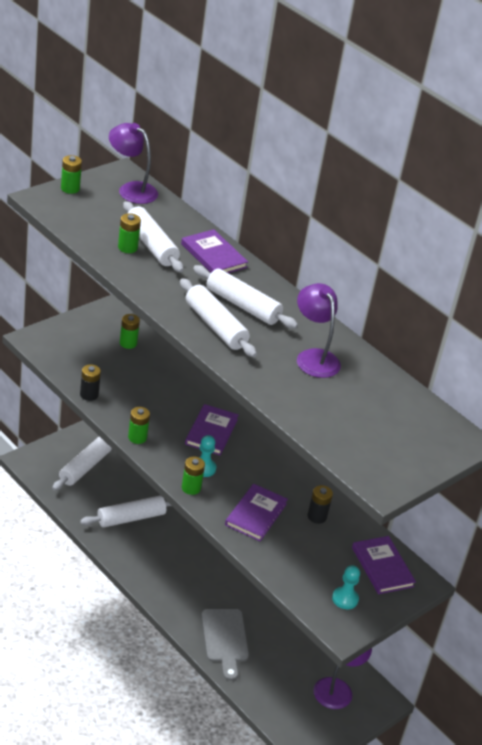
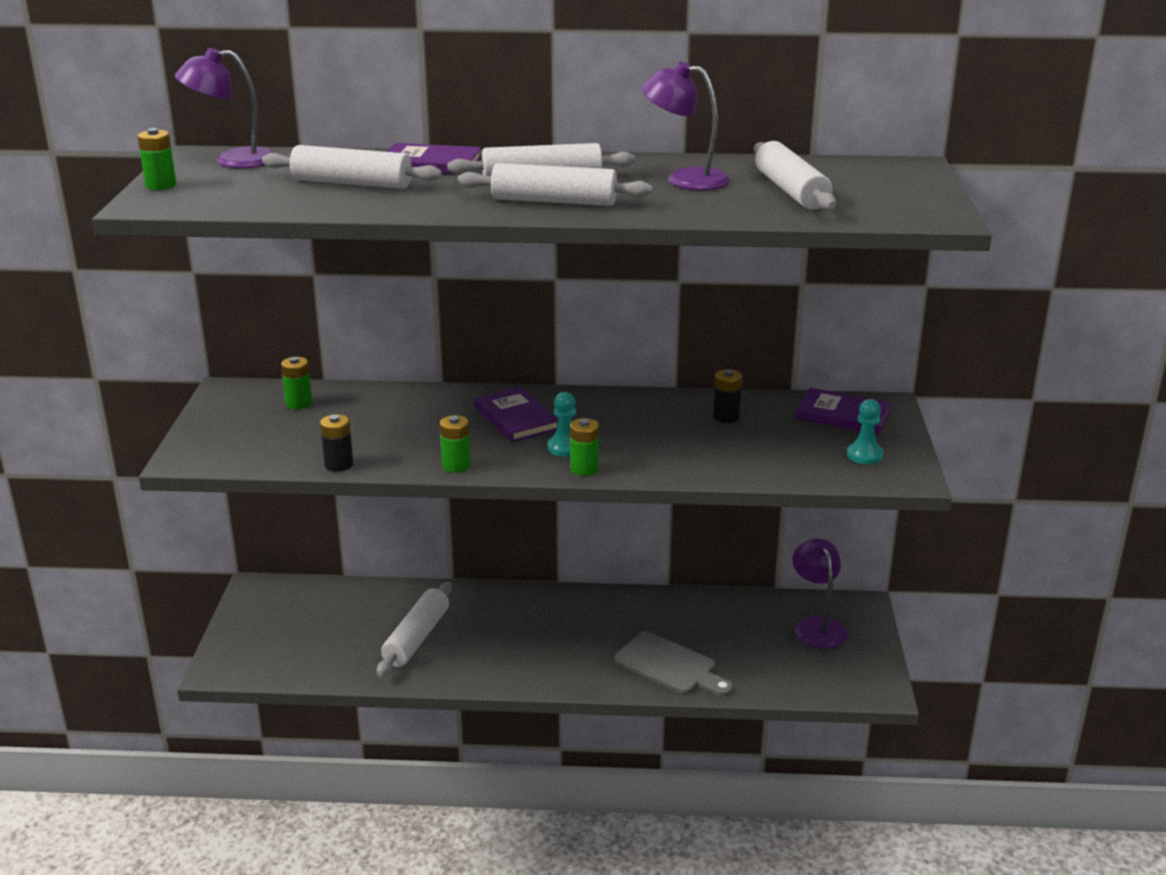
camera: 40 degrees left, 10 degrees down
white rolling pin [52,437,112,491] -> white rolling pin moved to [754,141,836,210]
green battery [118,213,141,253] -> none
purple book [225,484,288,541] -> none

